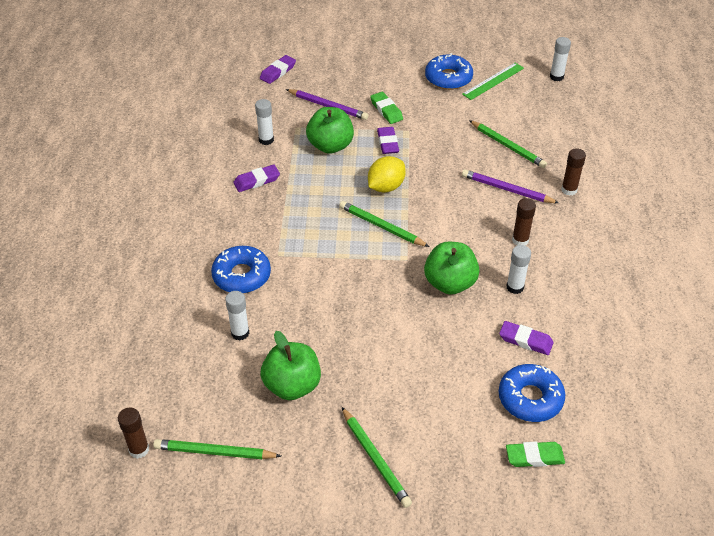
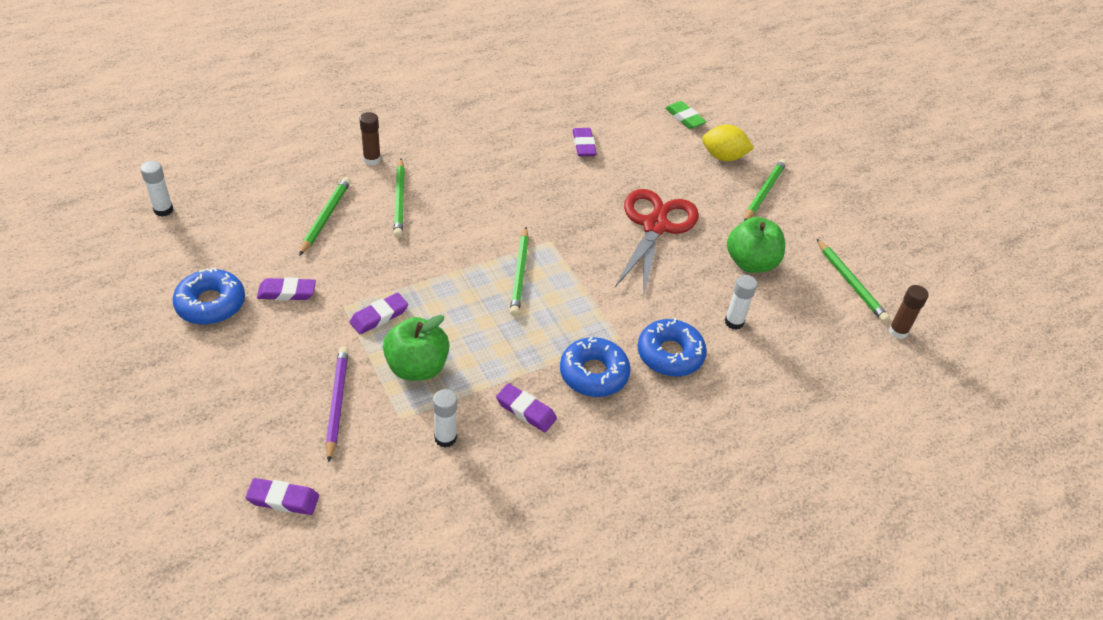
camera: 125 degrees left, 0 degrees up
yellow lemon [368,156,406,193] -> yellow lemon moved to [702,124,754,161]
green eraser [370,92,403,124] -> none
green apple [424,242,479,295] -> none
green ruler [462,63,524,100] -> none
purple pencil [462,169,559,203] -> green pencil [394,159,405,238]
blue donut [499,364,565,422] -> blue donut moved to [560,337,631,397]
white glue stick [506,245,531,294] -> none
brown glue stick [512,198,536,245] -> none
none -> purple eraser [257,277,316,301]
none -> red scissors [615,189,699,295]

